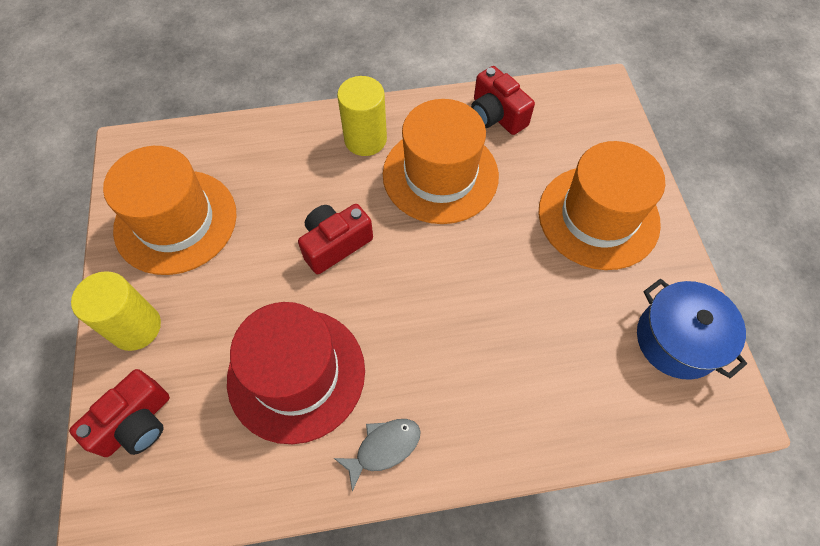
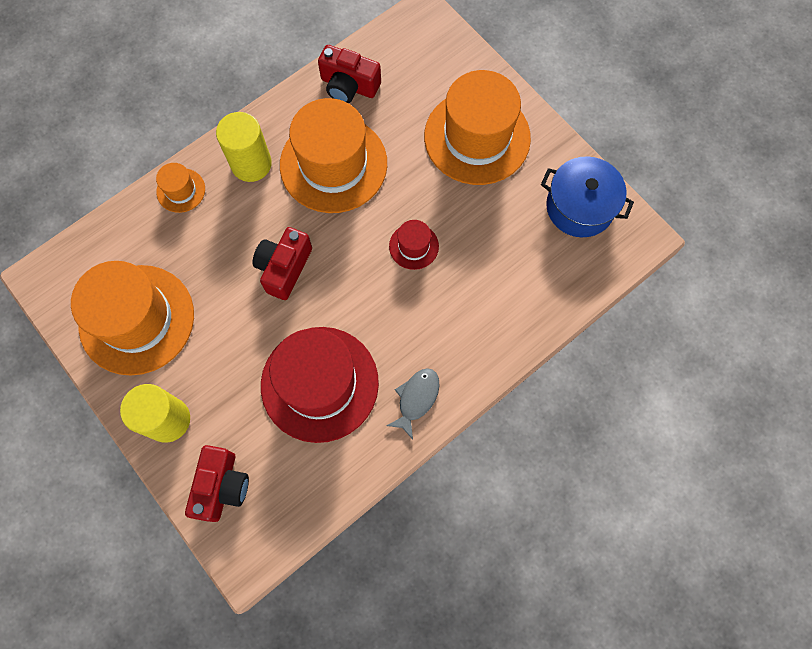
camera: 30 degrees left, 10 degrees up
none -> orange hat [156,163,205,213]
none -> red hat [389,220,439,270]

